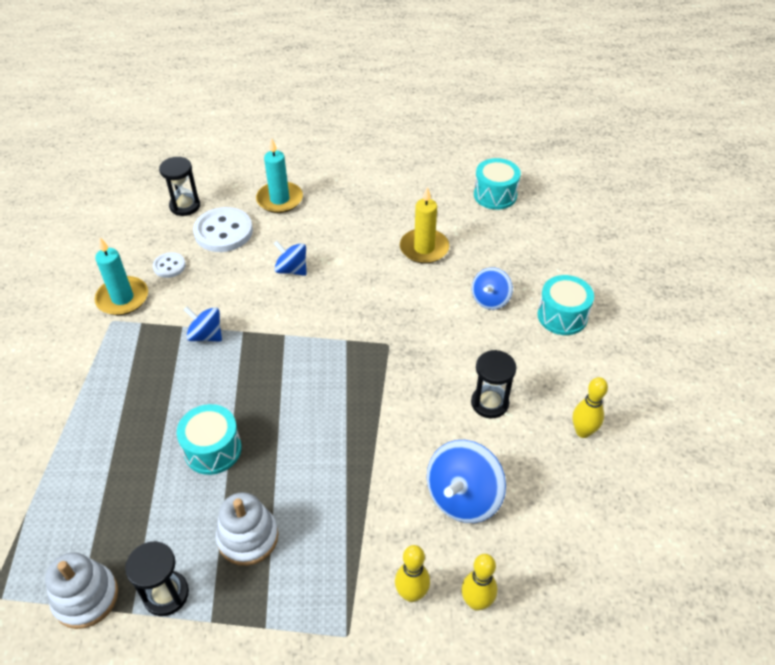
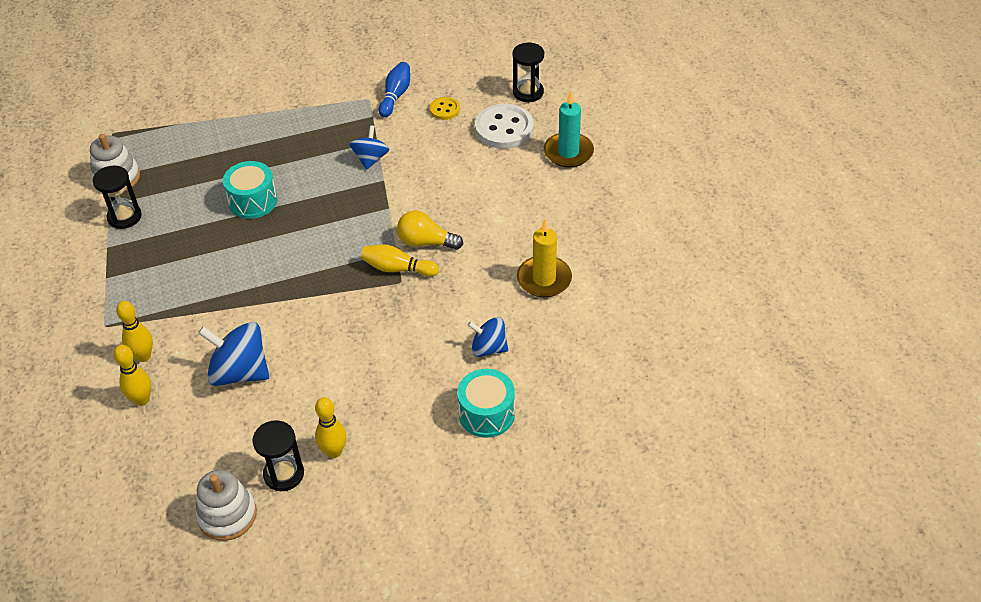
camera: 75 degrees right, 0 degrees up
turquoise candle [95,237,148,315] -> blue bowling pin [379,62,410,117]
white button [153,252,186,278] -> yellow button [430,97,460,120]
white stacking toy [216,492,278,566] -> white stacking toy moved to [196,470,257,541]
blue spinning top [274,241,307,276] -> none
black hourglass [471,350,516,418] -> black hourglass moved to [253,420,304,491]
turquoise drum [474,158,521,210] -> none
none -> yellow bowling pin [361,244,439,277]
none -> yellow light bulb [397,211,463,250]

